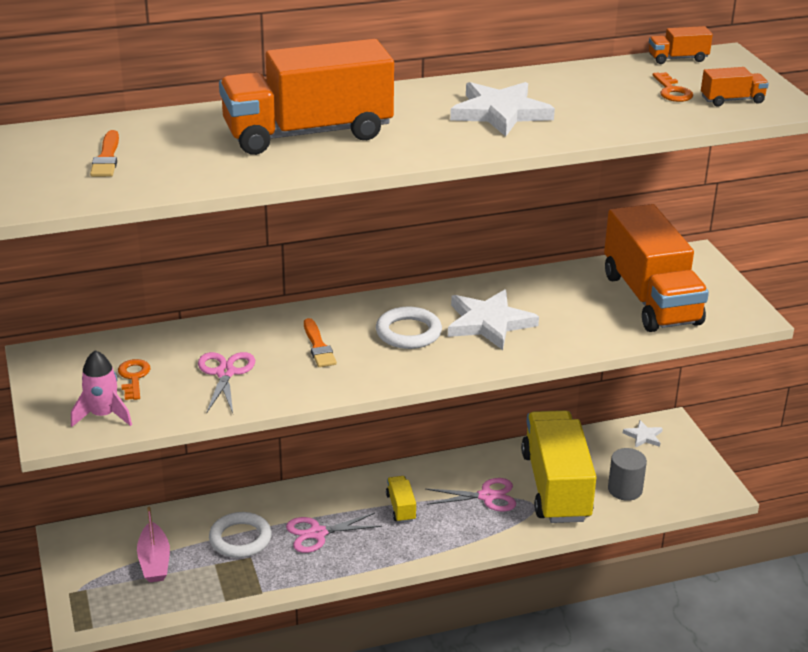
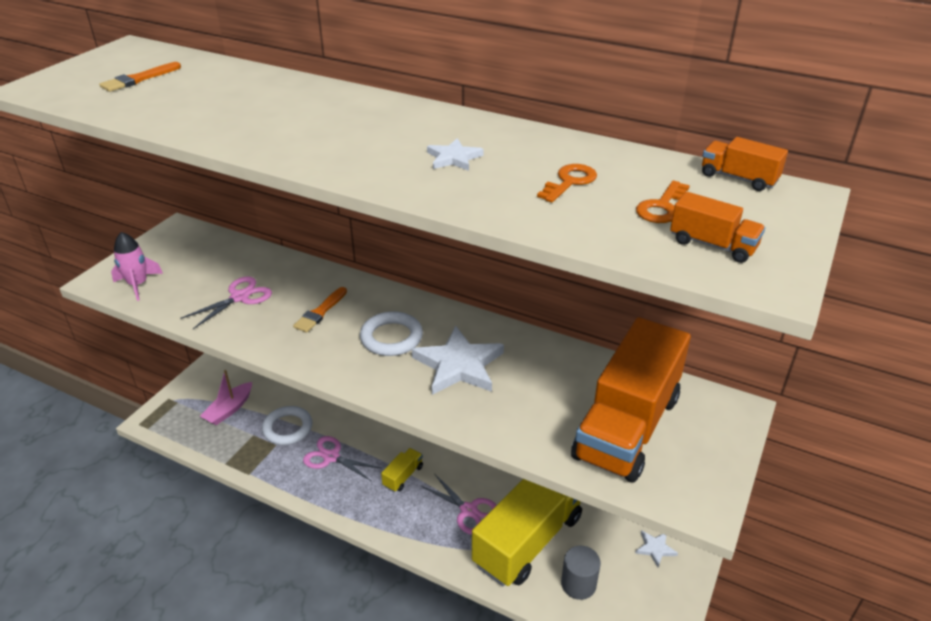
camera: 45 degrees right, 5 degrees up
orange key [118,359,150,400] -> orange key moved to [537,164,597,203]
orange truck [219,39,394,155] -> none
white star [450,82,555,137] -> white star [427,138,484,171], size x0.50

